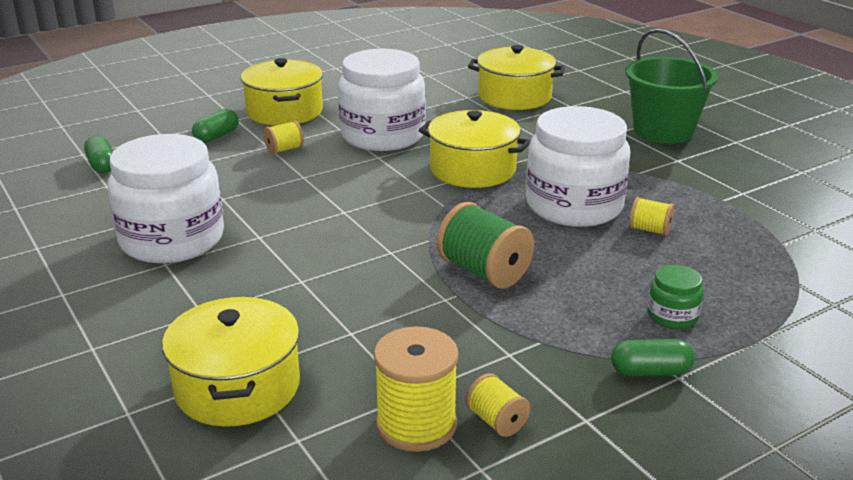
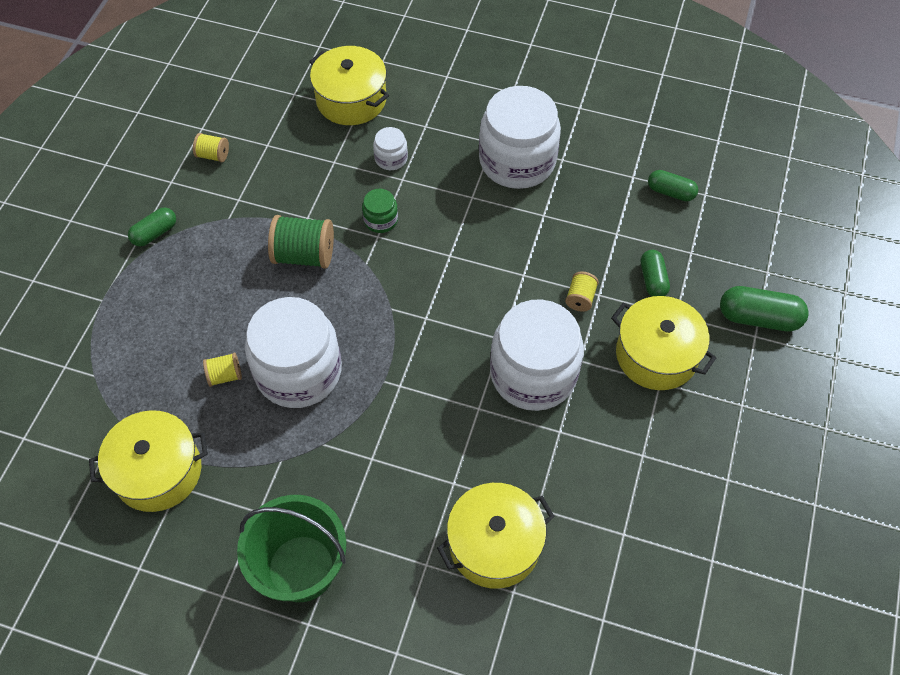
camera: 140 degrees right, 30 degrees up
yellow spool [374,326,459,452] -> none
yellow pot [419,110,531,188] -> yellow pot moved to [89,410,208,512]
green jar [647,265,704,329] -> green jar moved to [362,189,398,233]
none -> white jar [373,127,408,170]
none -> green capsule [720,286,809,331]

